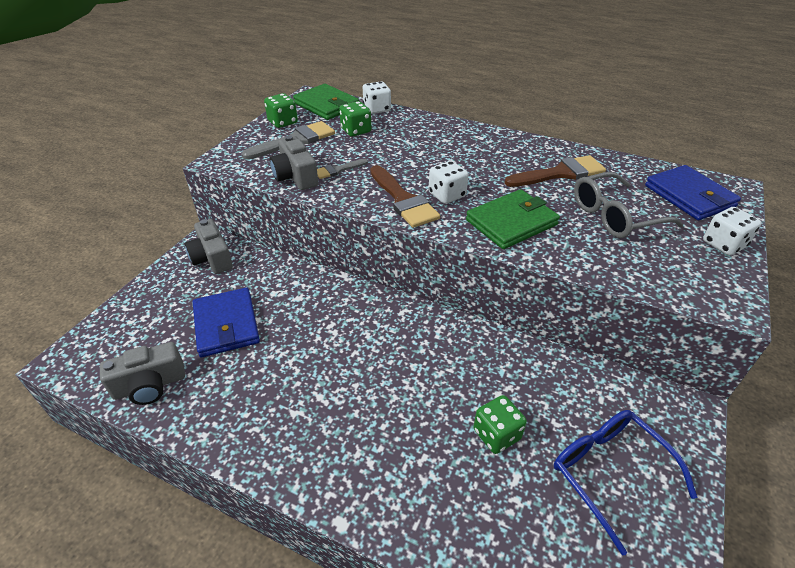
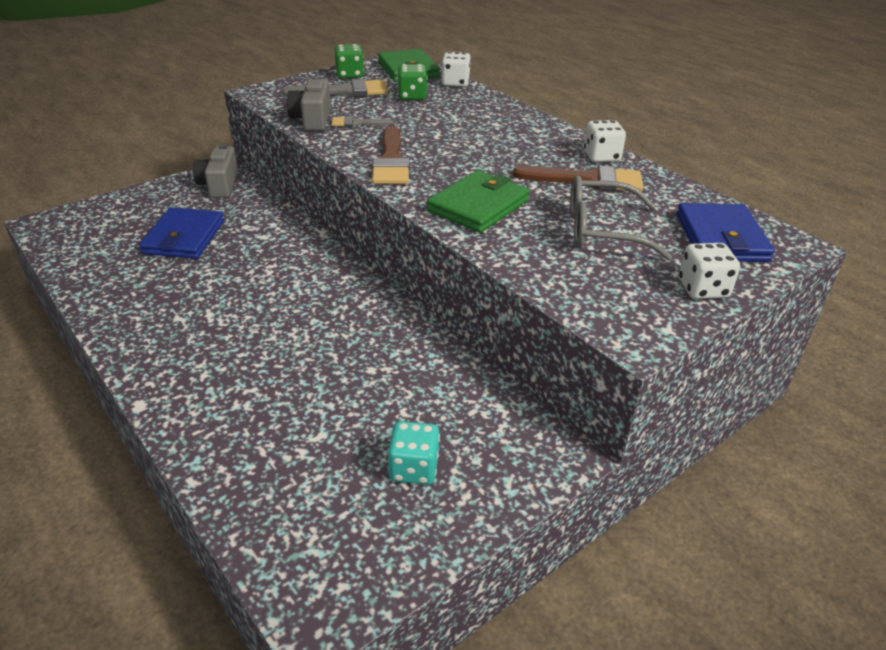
camera: 25 degrees right, 5 degrees down
grey camera [100,342,185,405] -> none
white dice [429,161,468,204] -> white dice moved to [584,120,626,162]
green wallet [466,189,560,249] -> green wallet turned 45 degrees counterclockwise [427,170,530,233]
green dice [473,395,527,454] -> none
blue glasses [554,410,697,556] -> turquoise dice [387,421,440,485]

